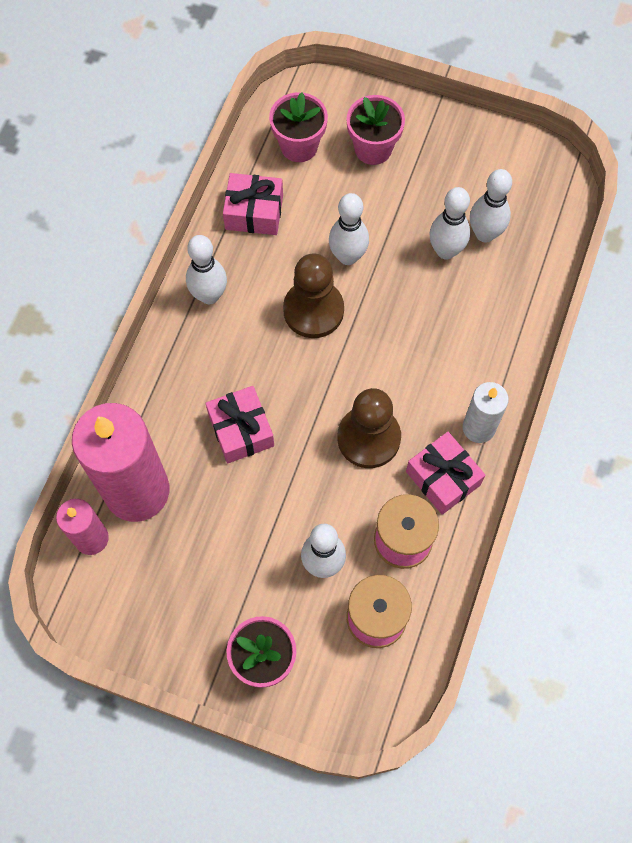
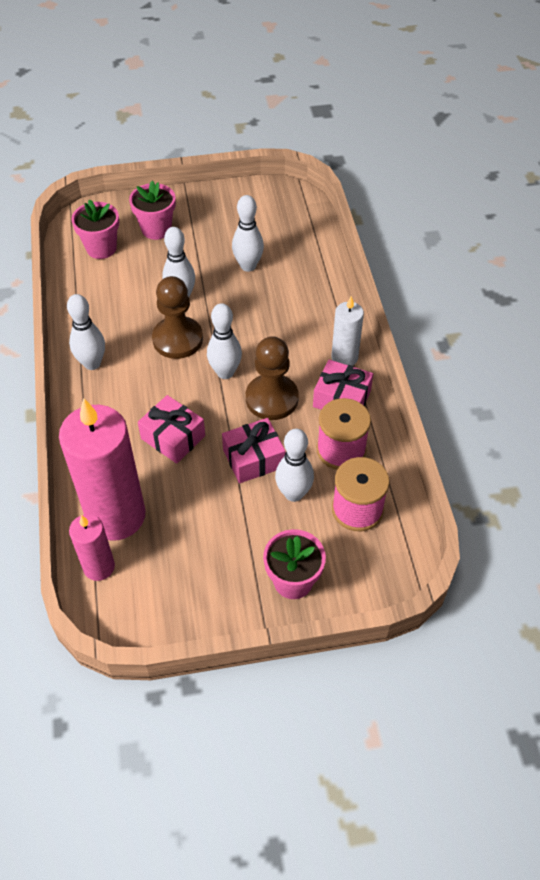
camera: 30 degrees left, 15 degrees down
pink gift [223,173,283,235] -> pink gift moved to [222,418,285,483]
white bowling pin [470,169,512,242] -> white bowling pin moved to [207,303,242,379]

